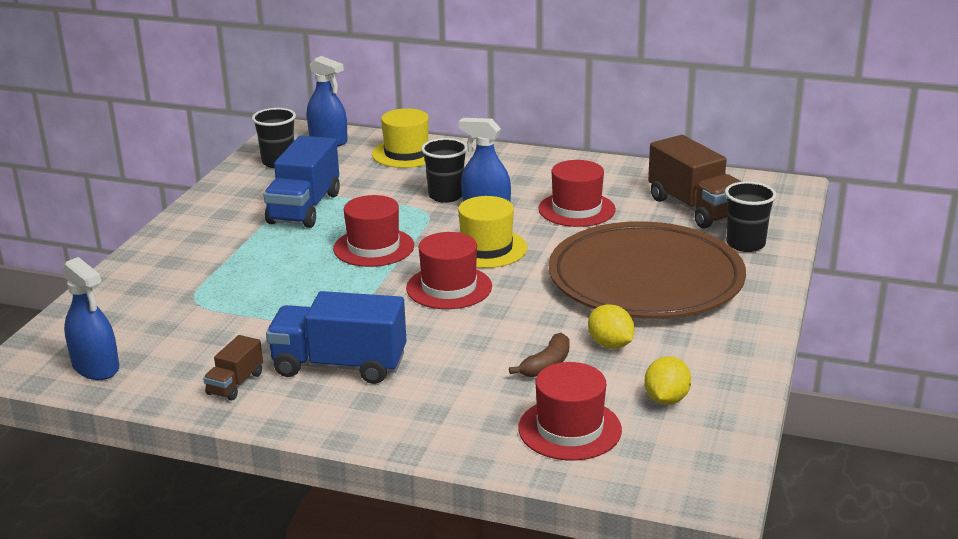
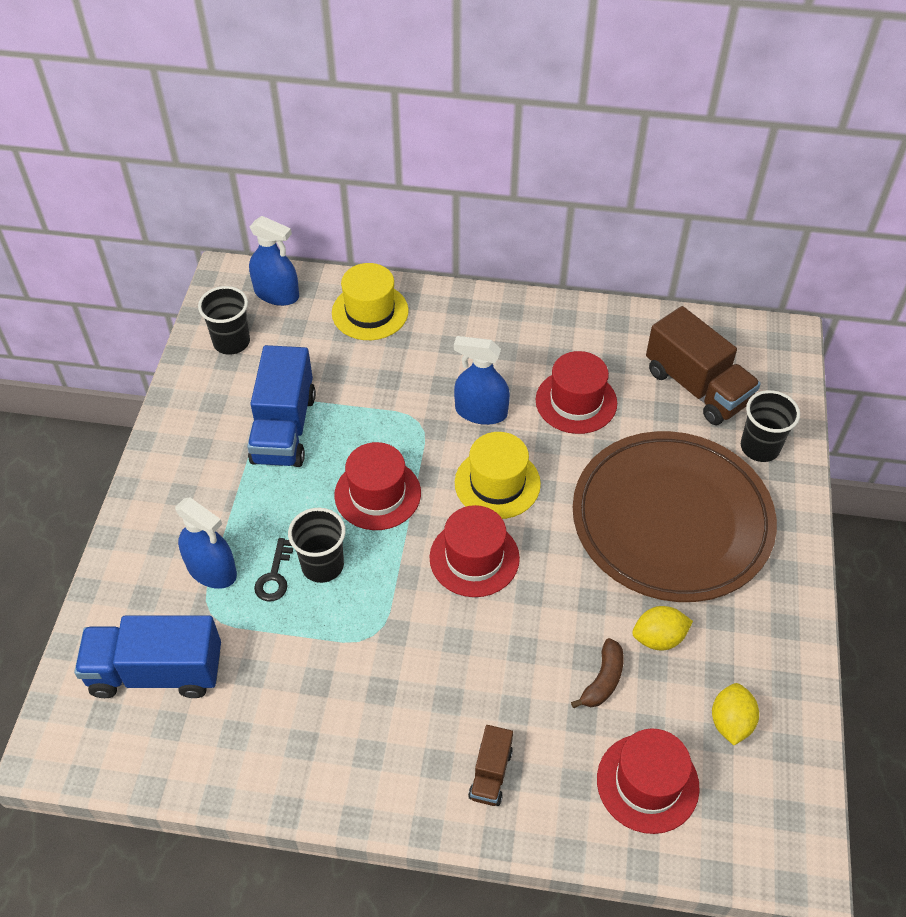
camera: 10 degrees left, 25 degrees up
blue spray bottle [62,257,119,380] -> blue spray bottle moved to [175,497,237,589]
brown truck [203,335,263,400] -> brown truck moved to [468,725,513,806]
blue truck [266,291,406,384] -> blue truck moved to [74,616,221,698]
black cup [421,138,468,203] -> black cup moved to [288,508,346,583]
yellow lemon [588,304,635,349] -> yellow lemon turned 60 degrees counterclockwise [632,606,693,650]
none -> black key [254,538,293,602]

